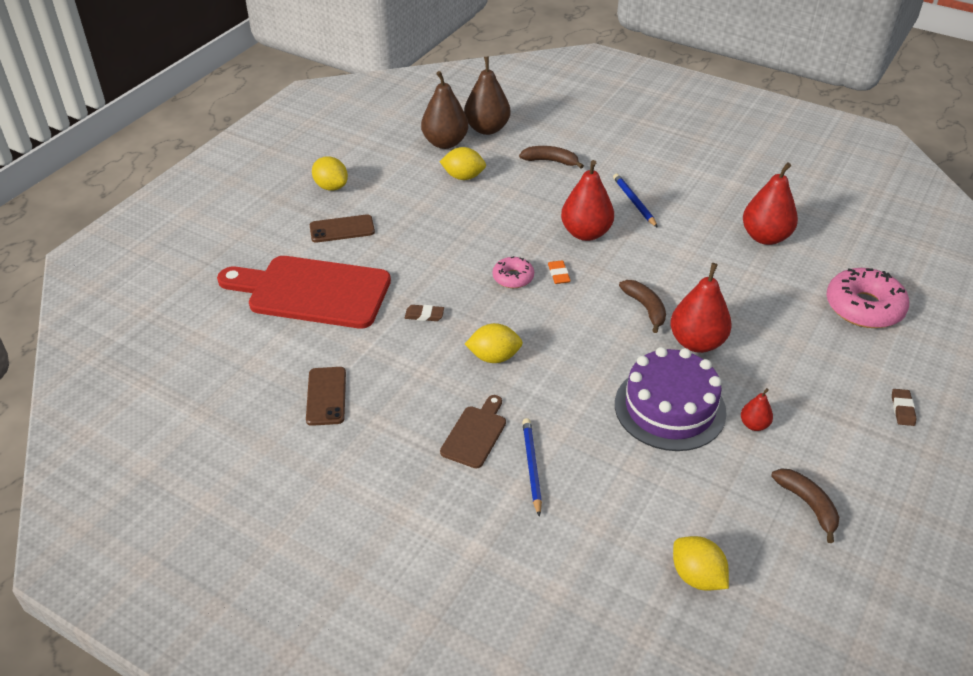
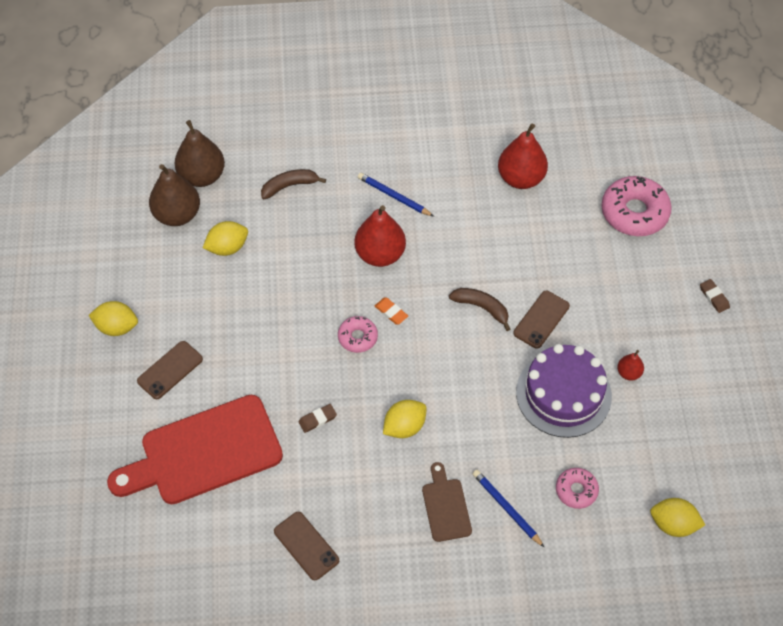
camera: 35 degrees left, 15 degrees up
red pear [670,263,732,353] -> brown phone [513,291,570,349]
brown banana [771,468,839,543] -> none
none -> pink donut [556,468,599,509]

